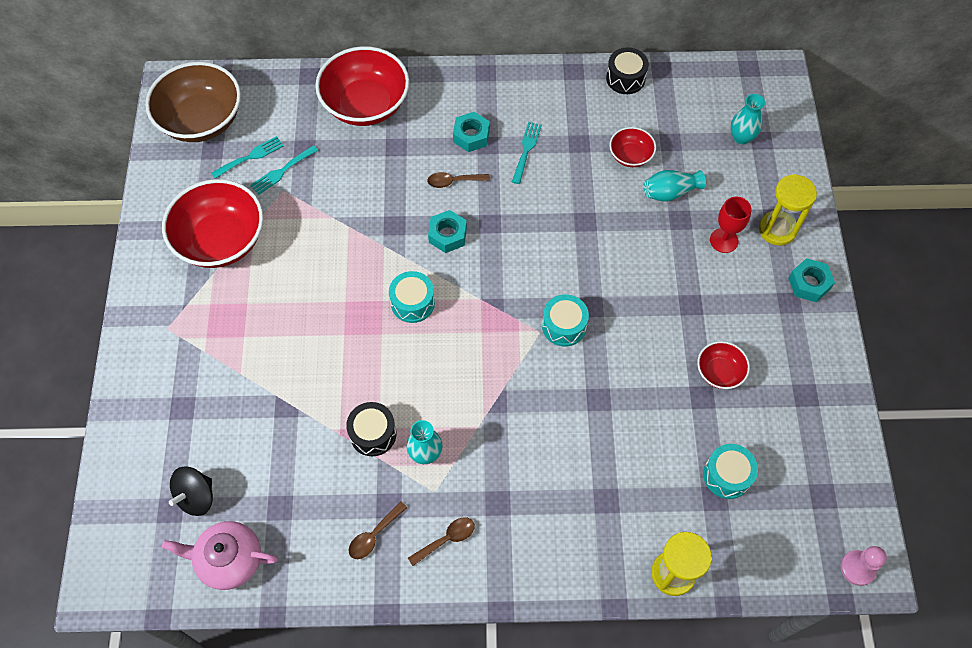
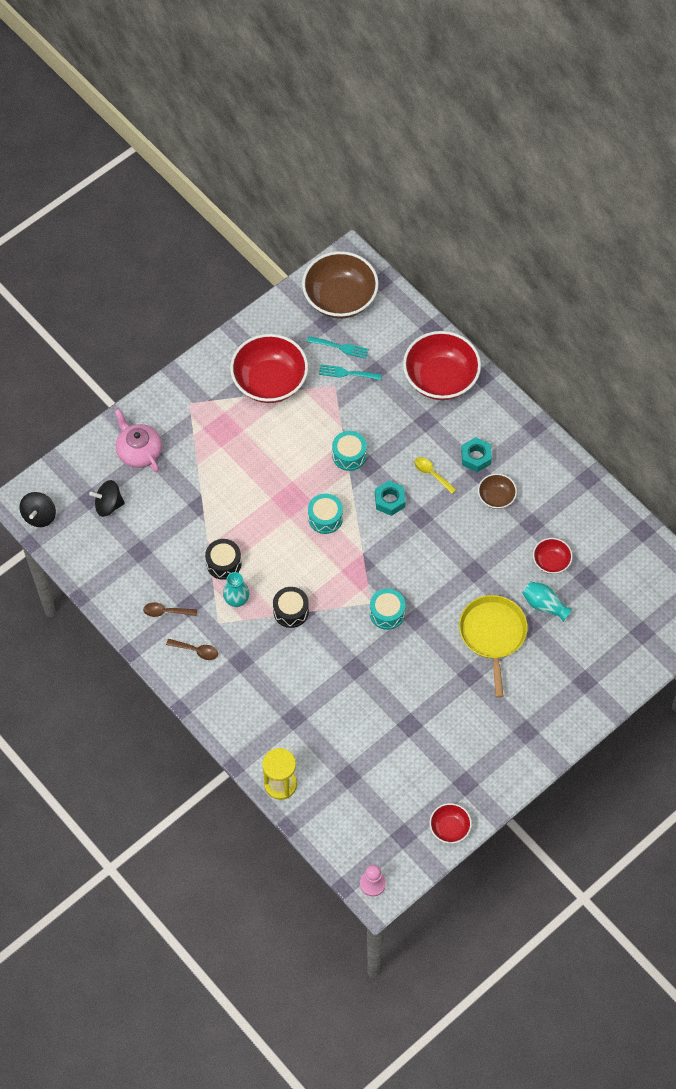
camera: 50 degrees right, 0 degrees up
pink teapot [162,521,278,590] -> pink teapot moved to [115,409,162,472]
brown spoon [427,172,490,188] -> yellow spoon [414,457,456,494]
turquoise fork [512,122,542,184] -> brown bowl [478,474,517,509]
black drum [606,47,649,94] -> black drum moved to [273,587,309,628]
red bowl [697,341,750,389] -> red bowl moved to [430,803,472,844]
turquoise drum [703,444,758,499] -> turquoise drum moved to [332,431,367,471]
red goblet [710,196,751,253] -> none
turquoise vase [731,94,765,145] -> none
yellow hourglass [759,174,817,246] -> none
turquoise nut [788,258,835,302] -> none
none -> black spinning top [20,492,56,527]
none -> yellow pan [459,595,528,698]

